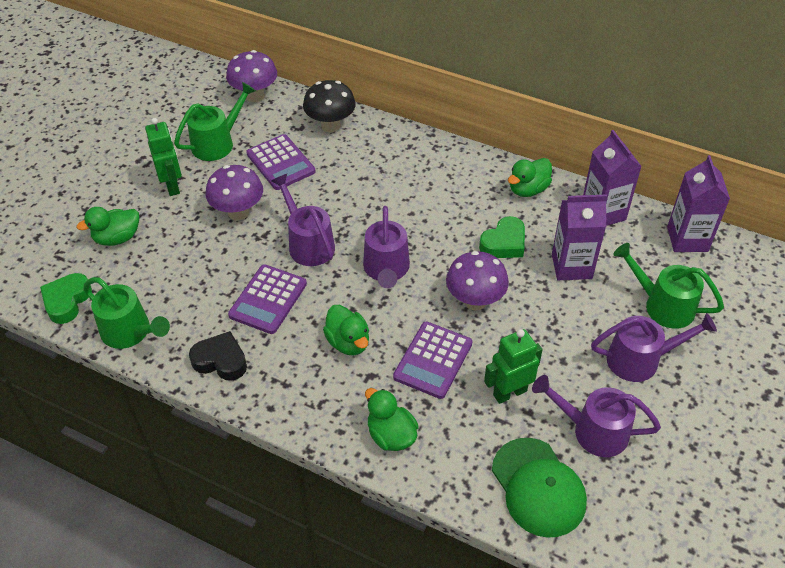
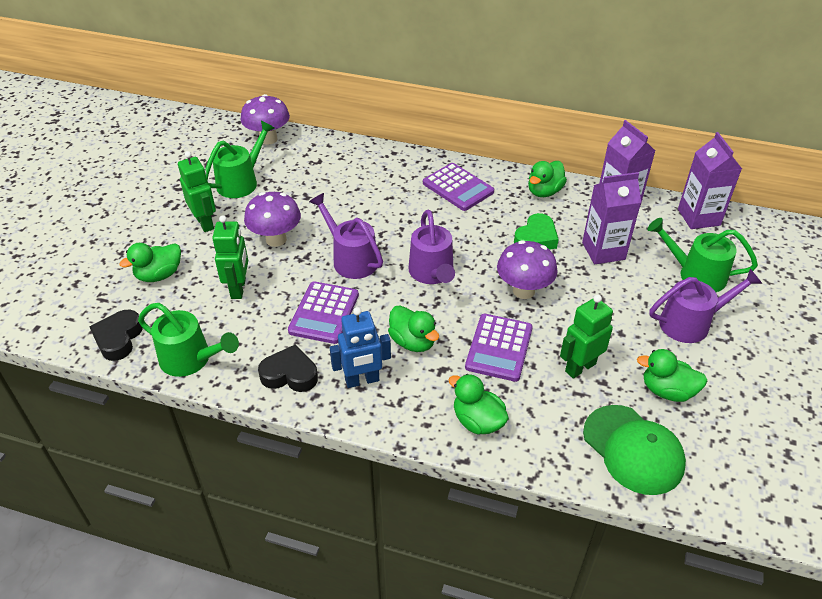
camera: 10 degrees left, 5 degrees down
green heart [40,273,92,324] -> black heart [89,310,143,361]
purple calculator [246,134,316,190] -> purple calculator moved to [423,163,494,211]
black mushroom [303,80,356,133] -> none
purple watering can [532,375,661,457] -> green duck [637,349,707,402]
none -> green robot [212,215,248,299]
none -> blue robot [330,307,391,388]

